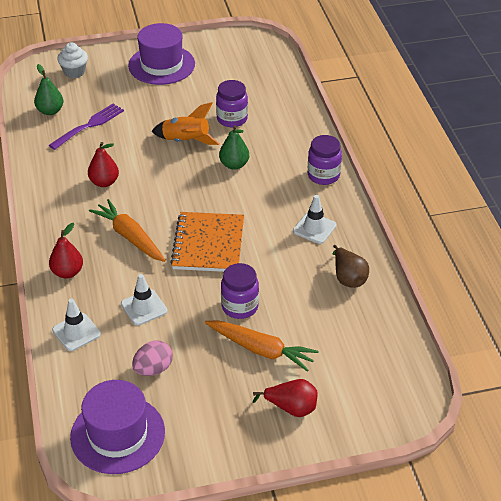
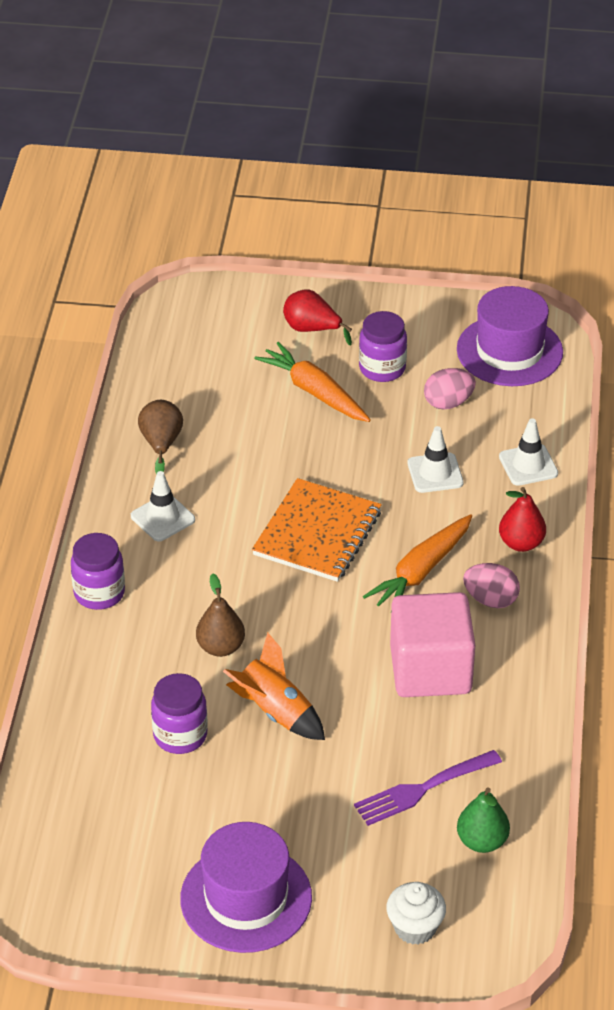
camera: 160 degrees left, 0 degrees up
red pear [88,142,119,187] -> pink cube [390,592,475,697]
orange carrot [89,199,166,262] -> orange carrot turned 60 degrees clockwise [363,514,472,606]
green pear [219,125,249,170] -> brown pear [196,573,245,657]
purple jar [221,263,259,319] -> purple jar moved to [359,311,407,382]
none -> pink egg [463,563,520,608]

